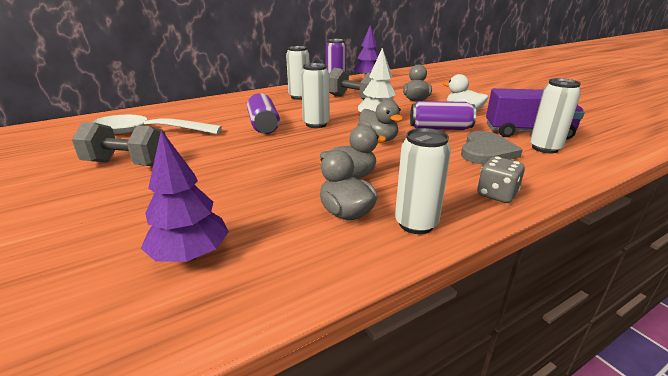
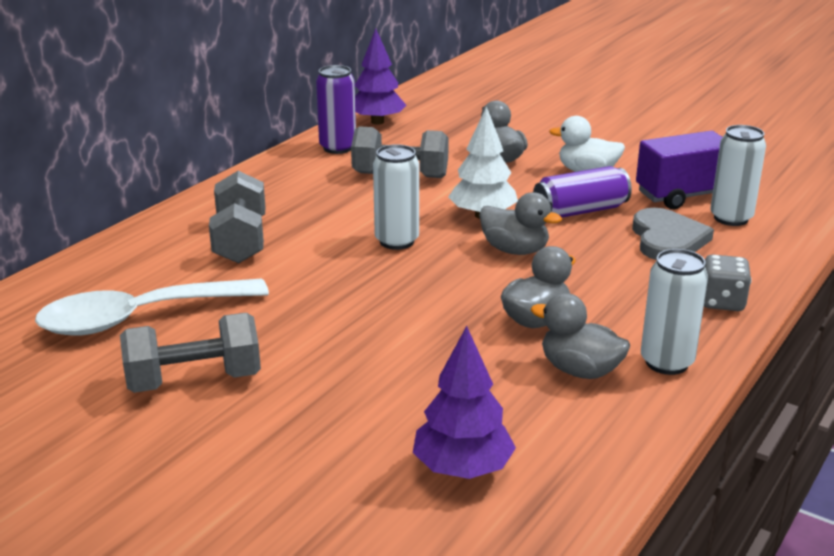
camera: 25 degrees left, 0 degrees up
purple can [247,93,280,134] -> none
white can [286,46,309,100] -> none
none -> grey dumbbell [209,171,266,263]

